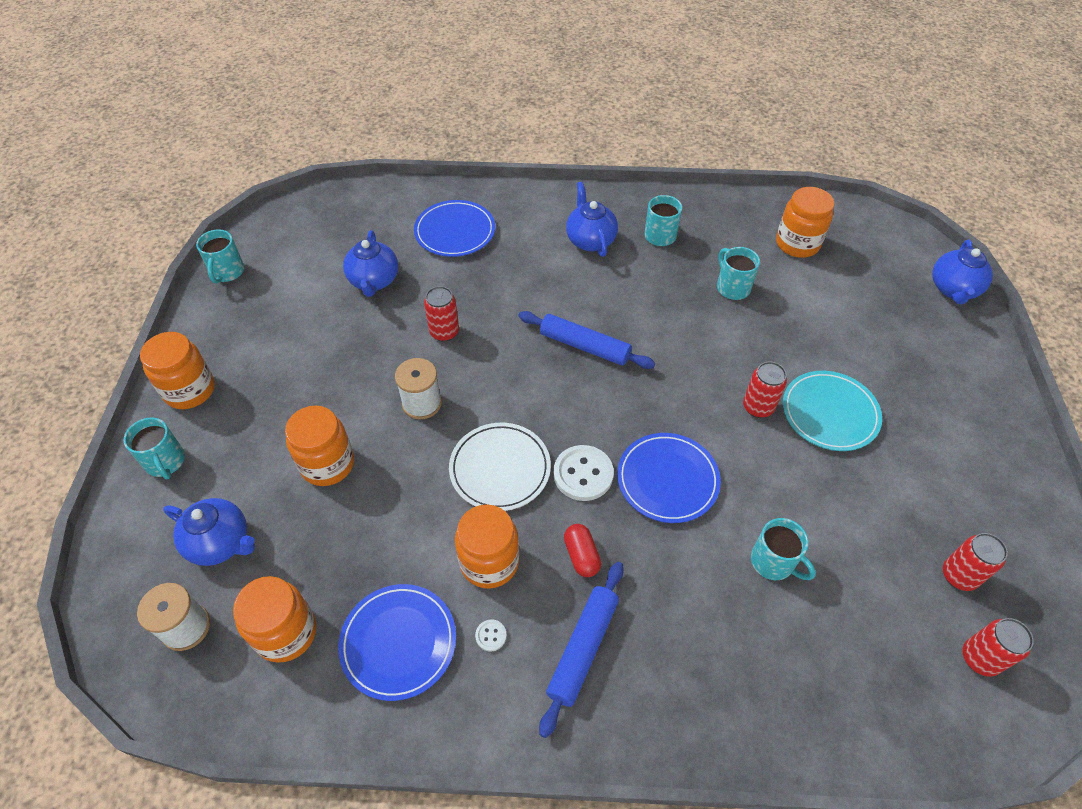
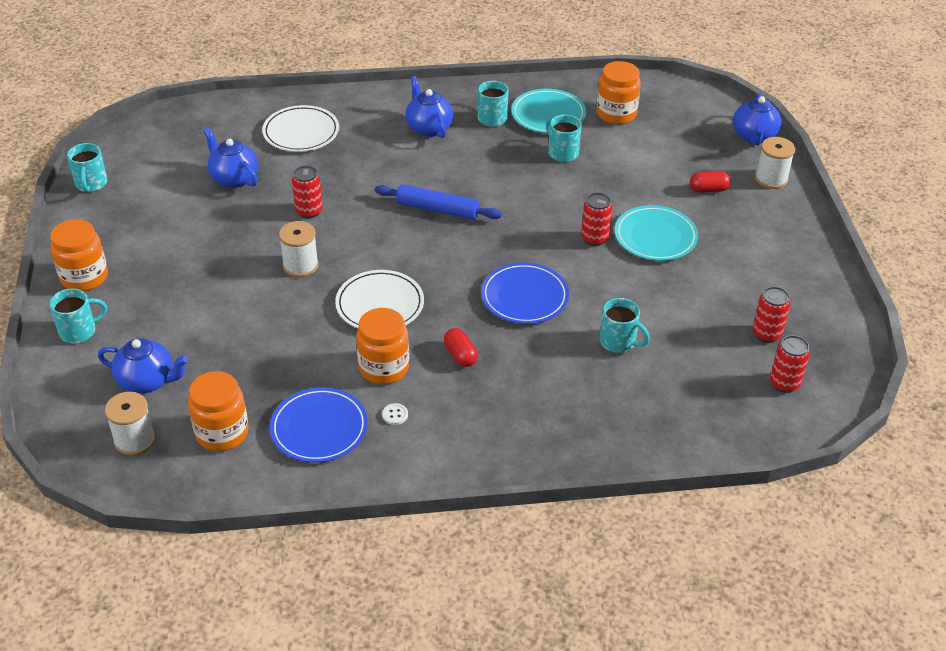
camera: 10 degrees left, 10 degrees down
turquoise mug [123,418,185,479] -> turquoise mug turned 75 degrees counterclockwise [49,288,107,343]
orange jar [285,406,354,486] -> none
blue teapot [343,230,398,297] -> blue teapot turned 150 degrees clockwise [203,128,258,188]
blue plate [414,200,495,257] -> white plate [262,105,339,152]
blue rolling pin [539,562,624,738] -> none
white button [554,445,614,501] -> none
none -> turquoise plate [511,89,586,133]
none -> red capsule [690,171,731,193]
none -> white spool [755,137,795,189]

